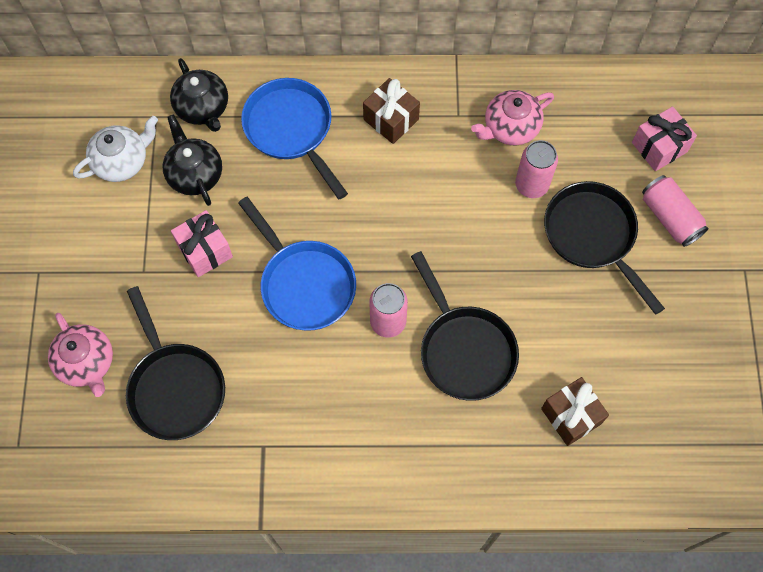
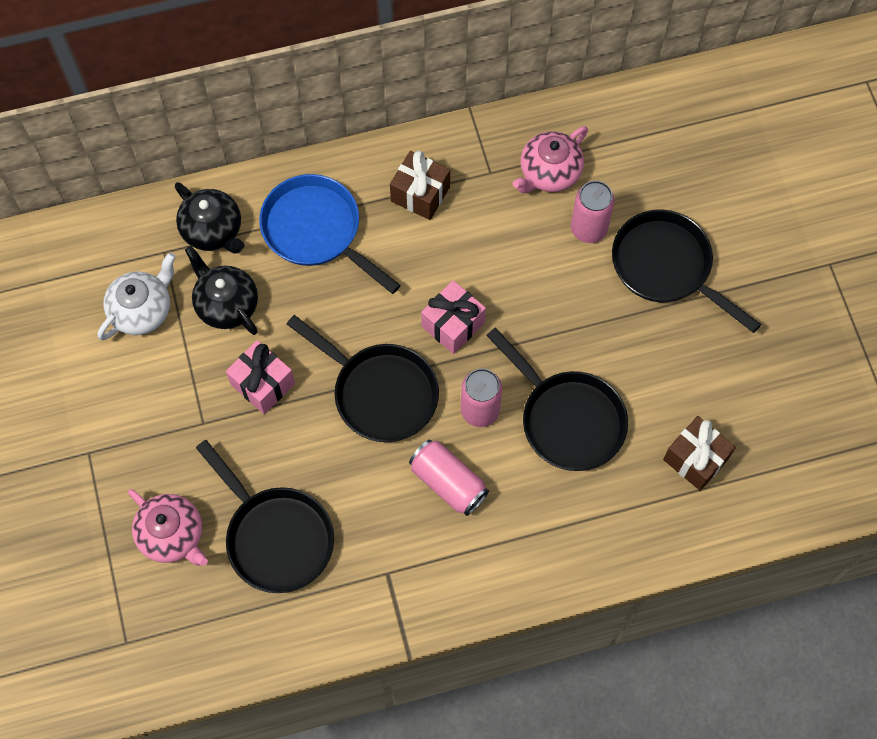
camera: 15 degrees left, 0 degrees up
blue pan [238,197,356,331] -> black pan [287,315,439,442]
pink gift [632,106,697,171] -> pink gift moved to [421,280,486,354]
pink can [642,175,709,247] -> pink can moved to [409,439,489,516]

